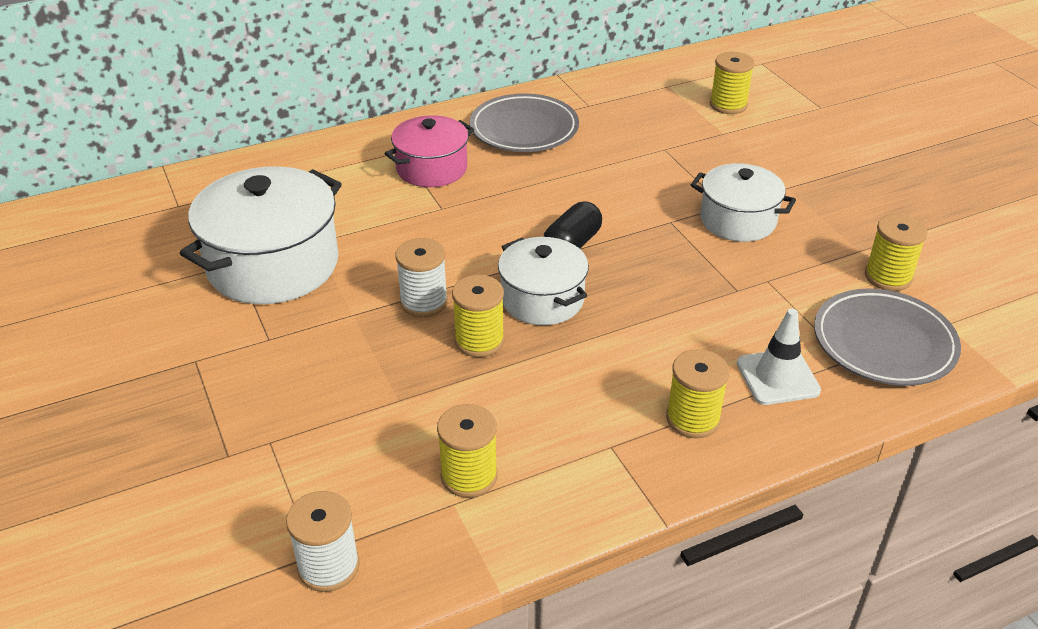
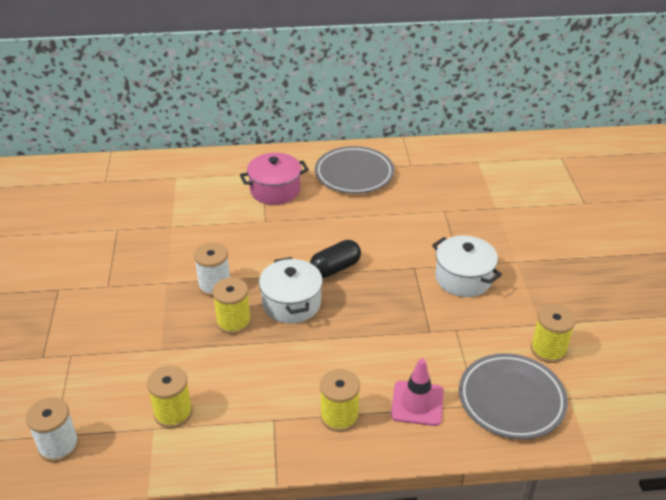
camera: 20 degrees right, 0 degrees up
white pot [180,166,342,304] -> none
yellow spool [710,52,754,114] -> none
white traffic cone [737,309,821,405] -> pink traffic cone [391,358,444,426]

